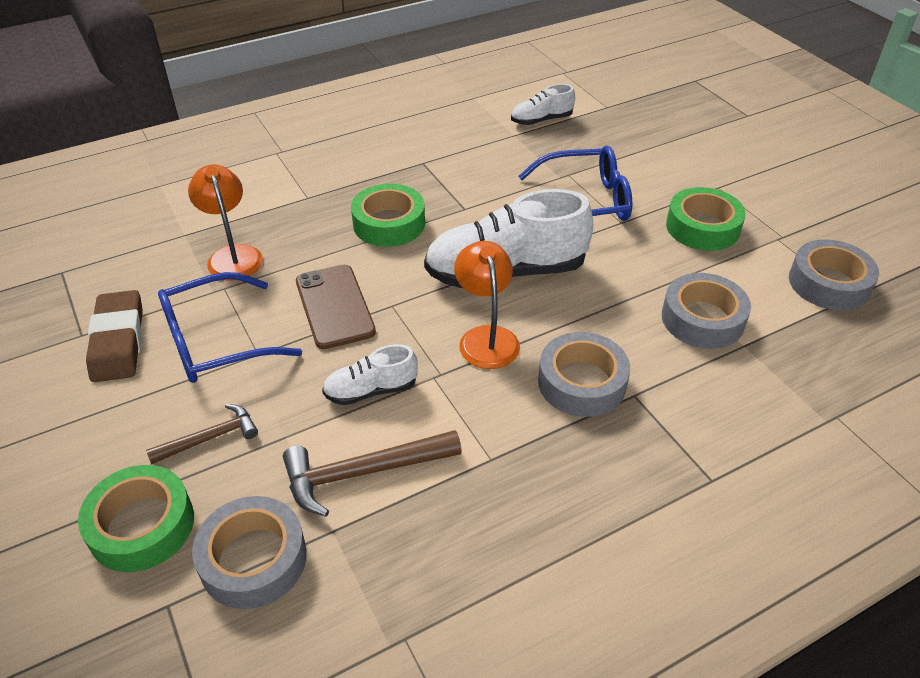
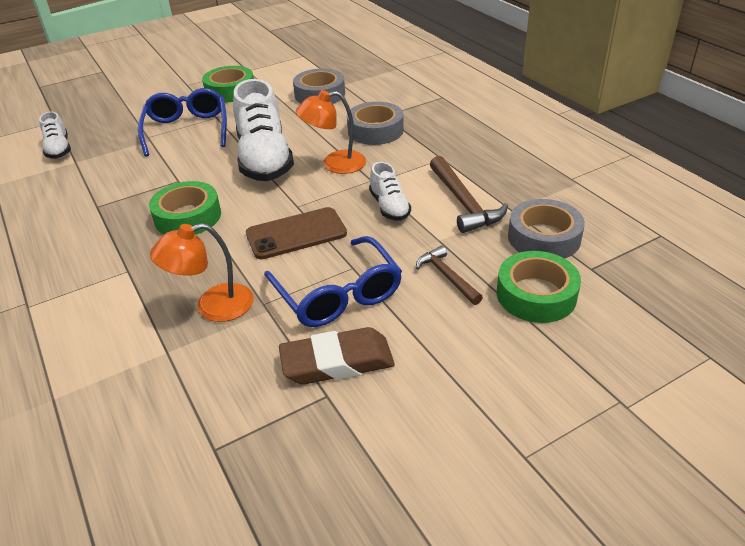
camera: 90 degrees left, 5 degrees down
grey tape [789,239,879,310] -> none

